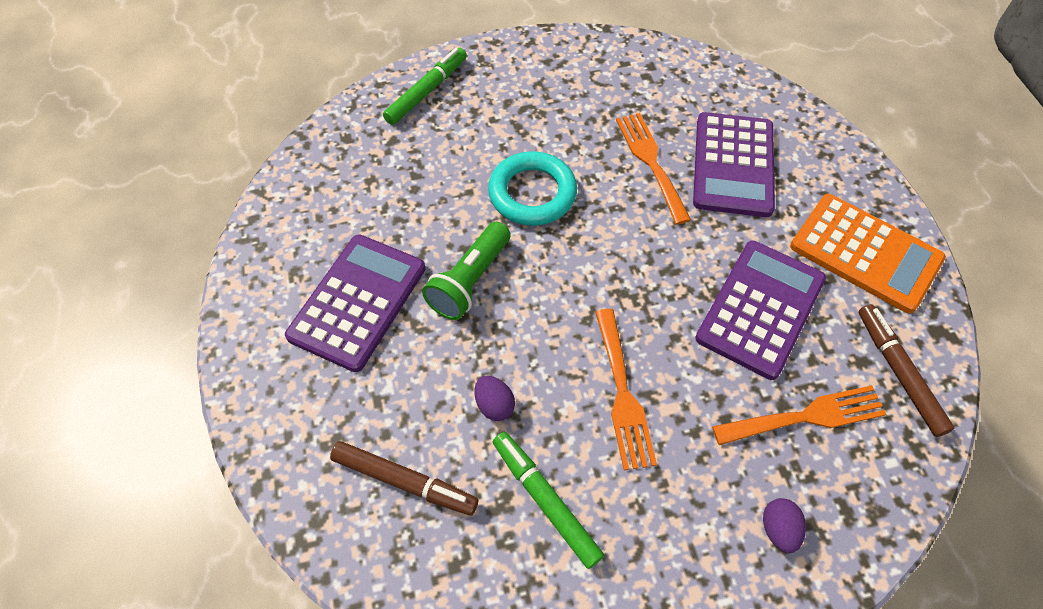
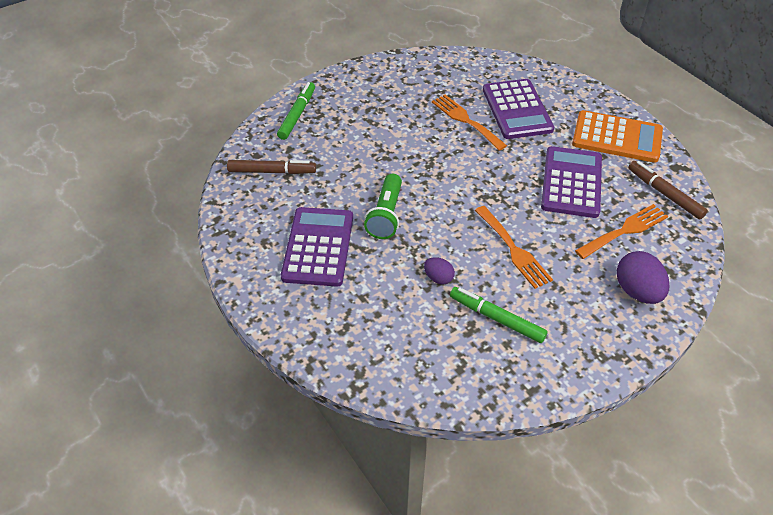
camera: 20 degrees left, 10 degrees down
brown marker [330,441,478,516] -> brown marker moved to [227,160,316,174]
turquoise ring [488,151,577,226] -> none
purple egg [763,498,806,553] -> purple egg [617,251,669,304], size x1.79

